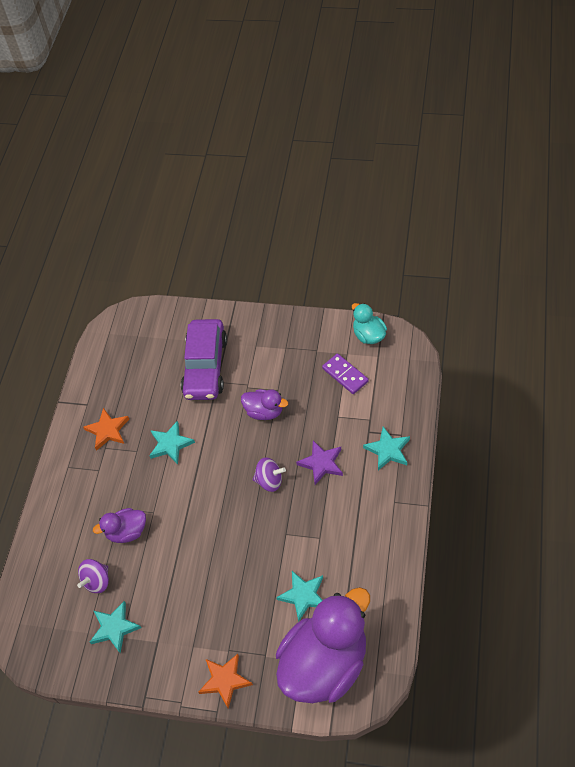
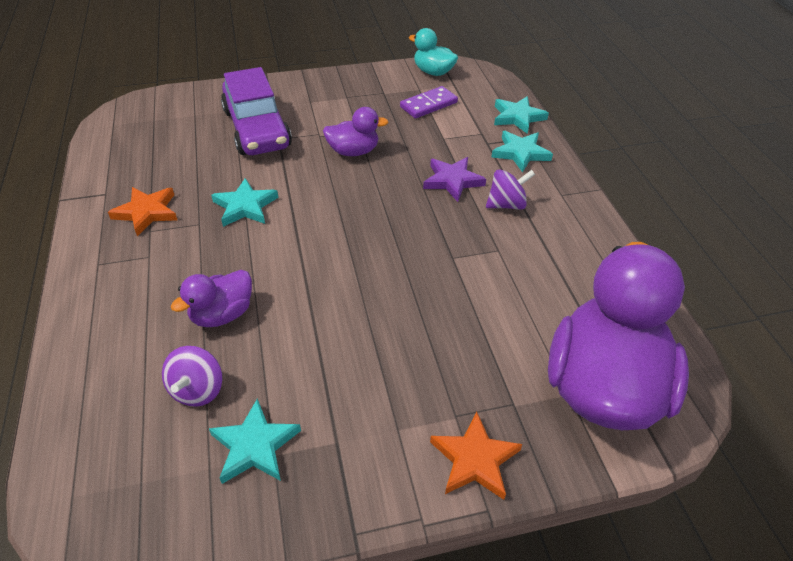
camera: 30 degrees left, 10 degrees down
purple spinning top [253,457,286,492] -> purple spinning top moved to [486,169,535,210]
turquoise star [276,571,323,622] -> turquoise star moved to [494,96,549,134]
purple domino [322,353,369,394] -> purple domino turned 60 degrees counterclockwise [400,86,458,119]

